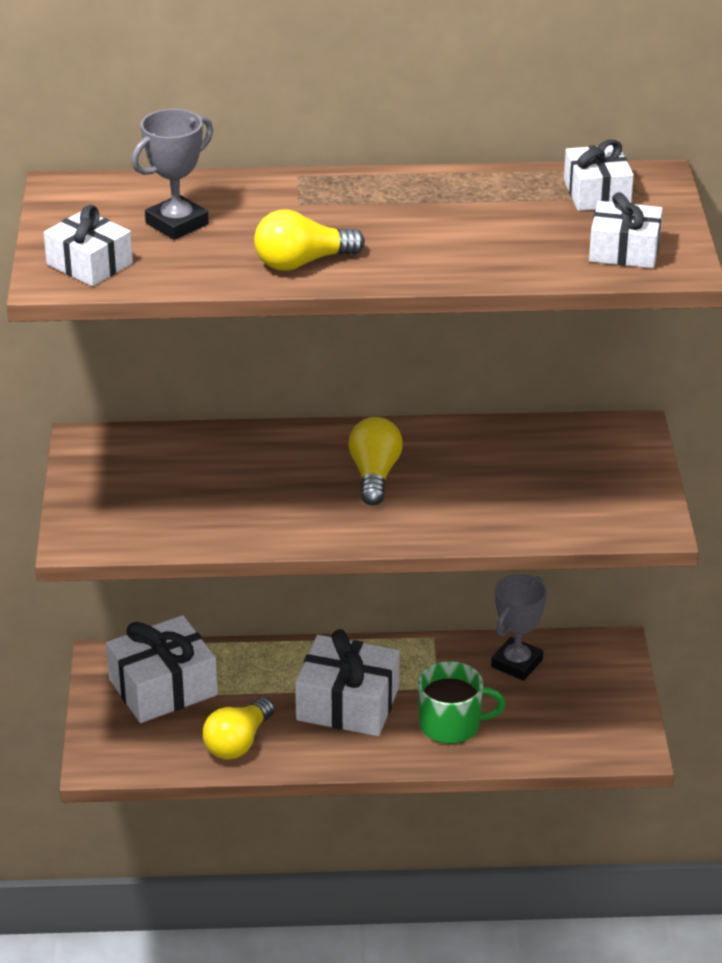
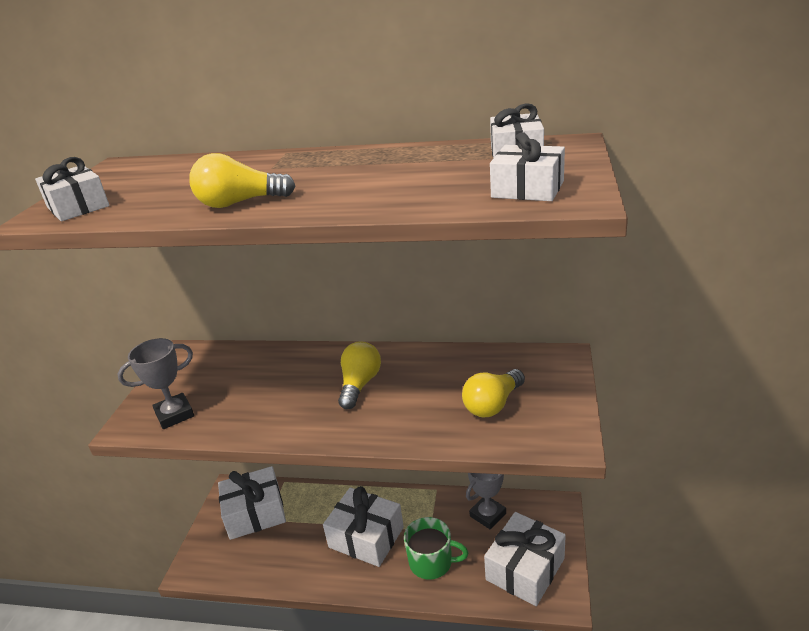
camera: 15 degrees right, 5 degrees down
grey trophy [132,109,213,240] -> grey trophy moved to [117,338,194,429]
yellow light bulb [203,697,274,759] -> yellow light bulb moved to [462,369,525,417]
none -> white gift [484,512,566,606]

